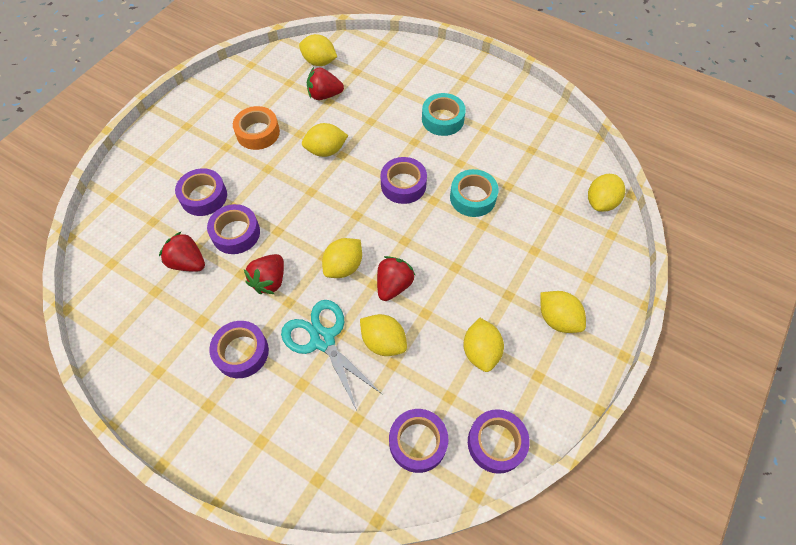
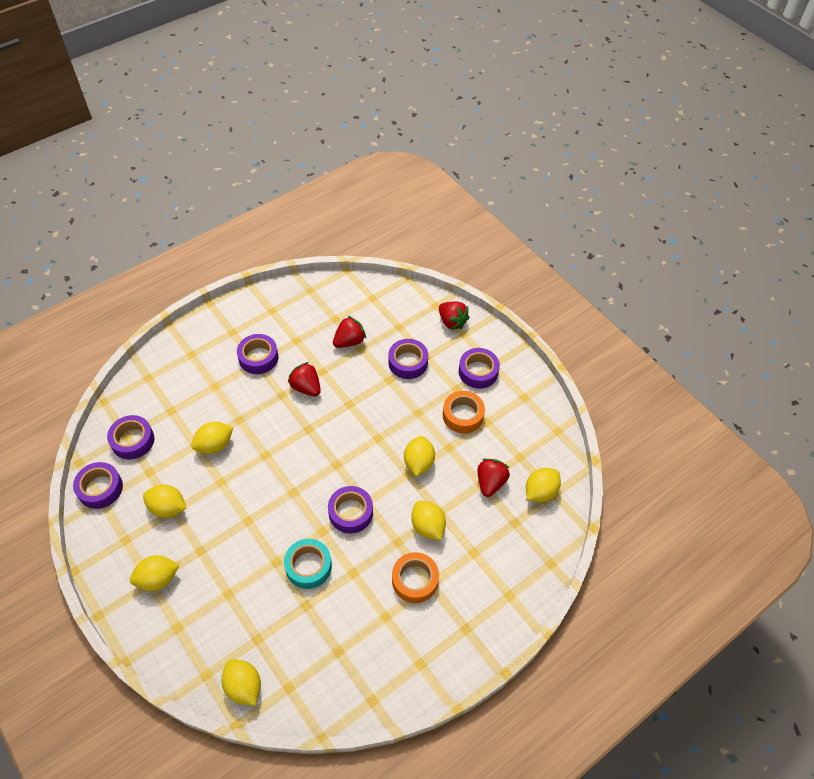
camera: 110 degrees right, 5 degrees down
purple tape [207,204,260,254] -> purple tape moved to [459,348,500,389]
turquoise scissors [281,300,383,410] -> none
yellow lemon [322,238,362,278] -> yellow lemon moved to [411,501,446,540]
red strawberry [377,256,416,301] -> red strawberry moved to [439,302,470,330]
turquoise tape [422,93,466,136] -> orange tape [392,552,439,603]

